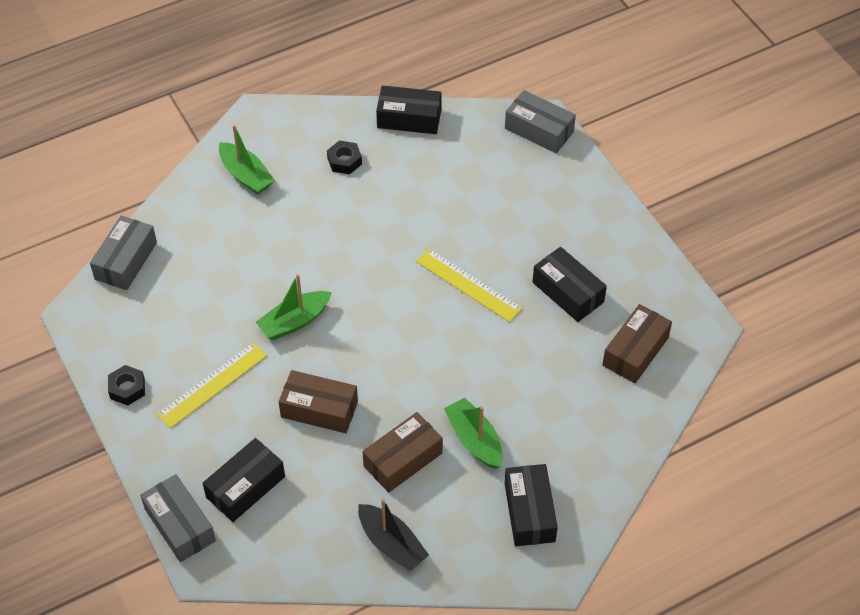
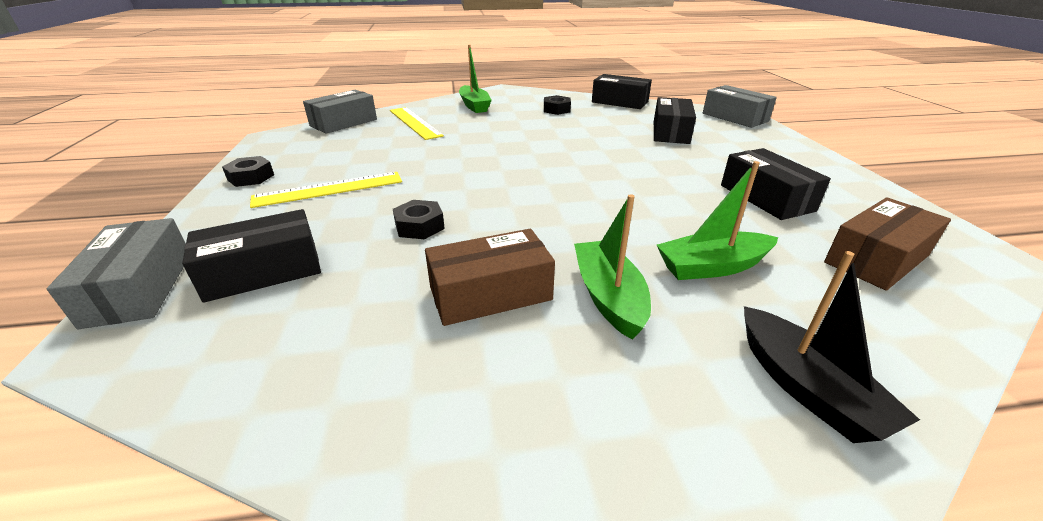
camera: 20 degrees right, 20 degrees down
green boat [256,274,332,340] -> green boat moved to [657,161,778,280]
brown box [279,370,358,433] -> black nut [393,200,445,240]
black boat [358,499,429,571] -> black boat moved to [744,251,920,443]
yellow ruler [416,248,523,322] -> yellow ruler moved to [390,107,444,140]
black box [504,464,558,546] -> black box moved to [654,97,696,144]

